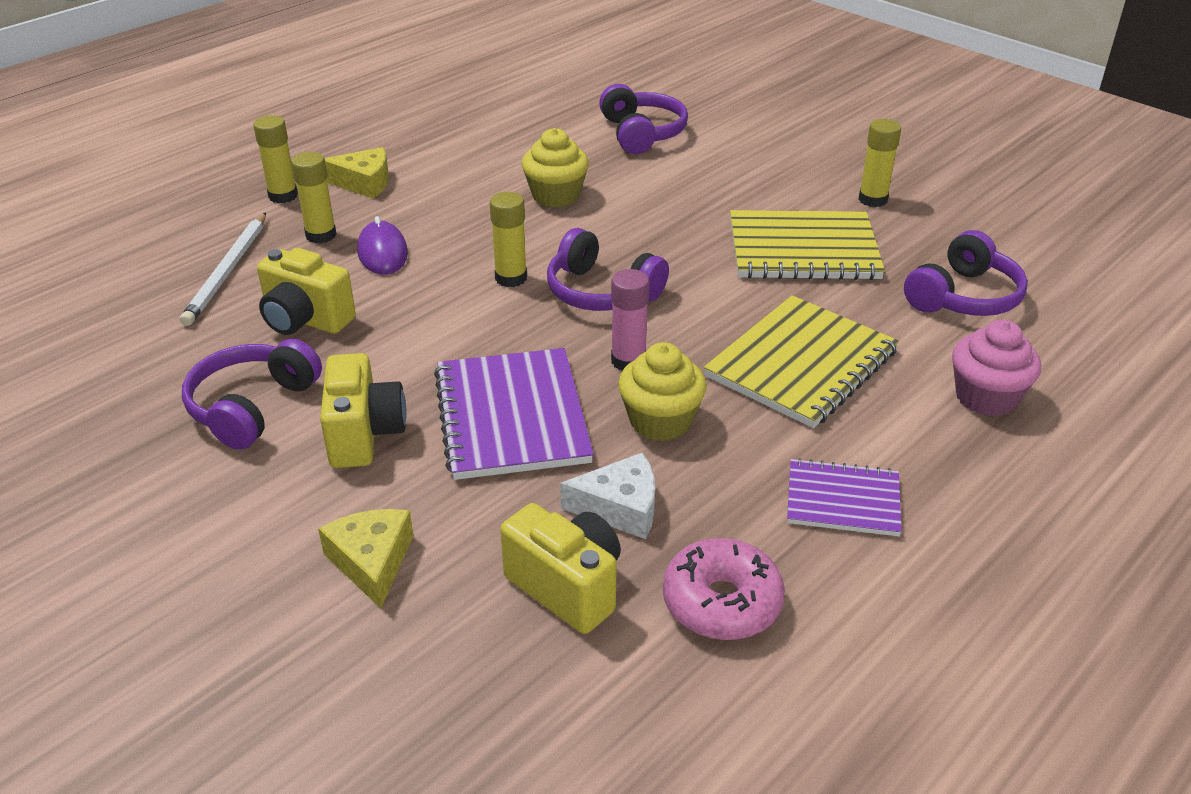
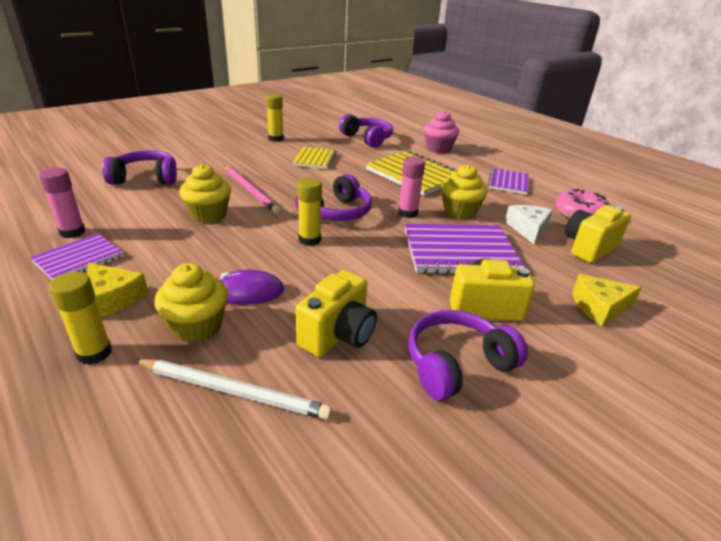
camera: 85 degrees left, 5 degrees down
purple headphones [182,339,322,450] -> purple headphones turned 120 degrees clockwise [408,310,528,401]
yellow glue stick [291,152,337,244] -> yellow cupcake [155,263,228,342]
yellow cheese [324,147,389,199] -> yellow cheese turned 120 degrees clockwise [87,263,148,317]
yellow notebook [730,210,885,280] -> yellow notebook [292,147,337,169], size x0.59
none -> purple notebook [30,233,124,280]
none -> pink glue stick [39,168,85,238]
none -> pink pencil [224,165,281,214]

